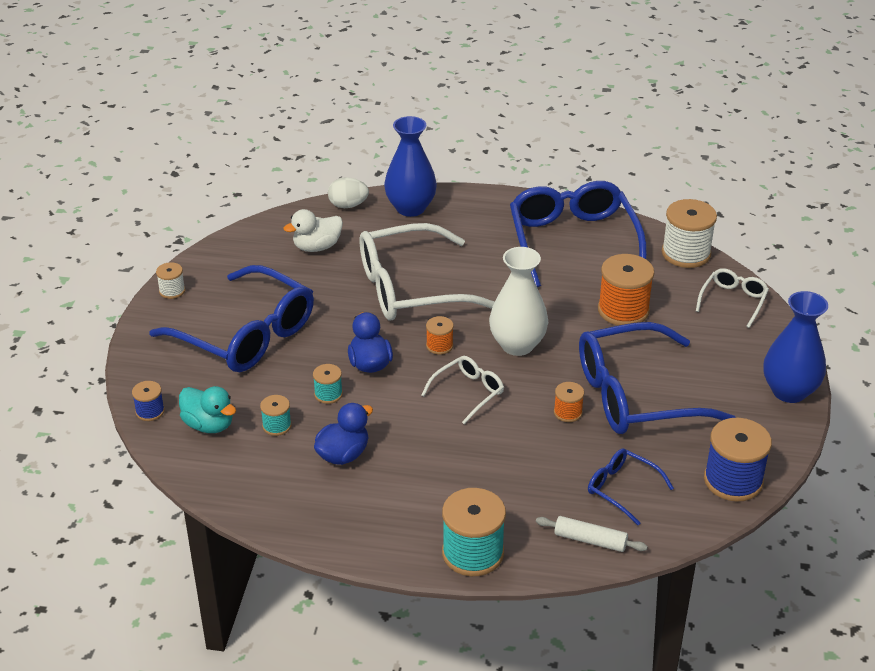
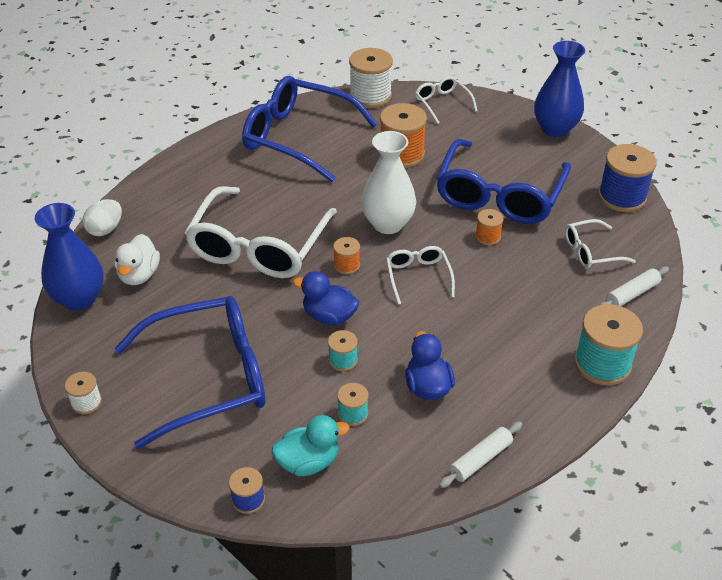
camera: 55 degrees left, 5 degrees up
blue vase [384,116,437,217] -> blue vase moved to [35,203,104,311]
blue glasses [588,448,674,525] -> white glasses [565,219,636,269]
none -> white rolling pin [439,422,522,488]

